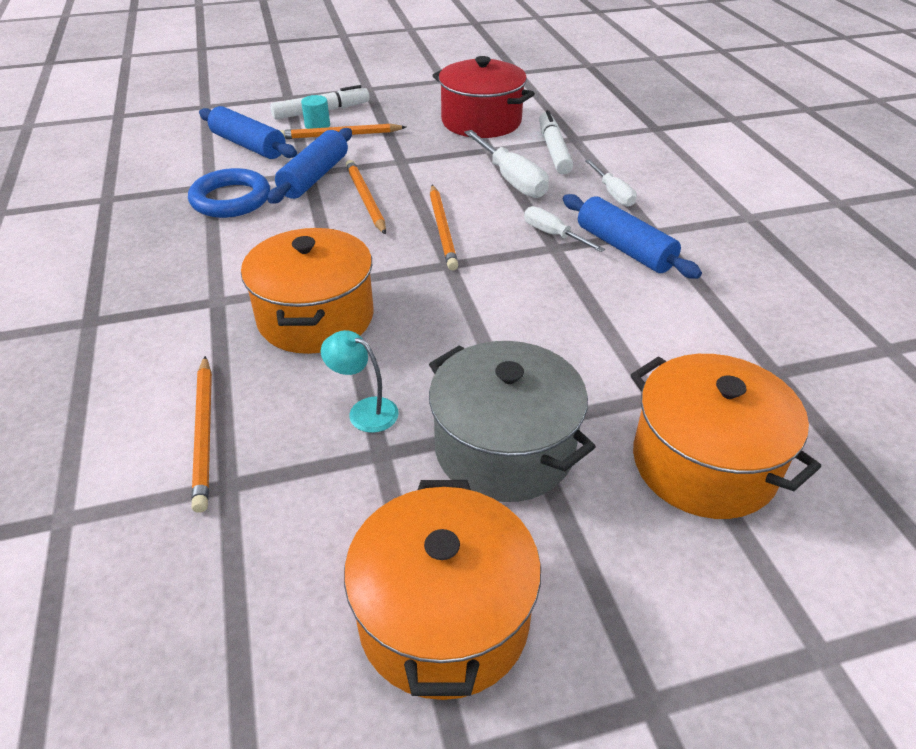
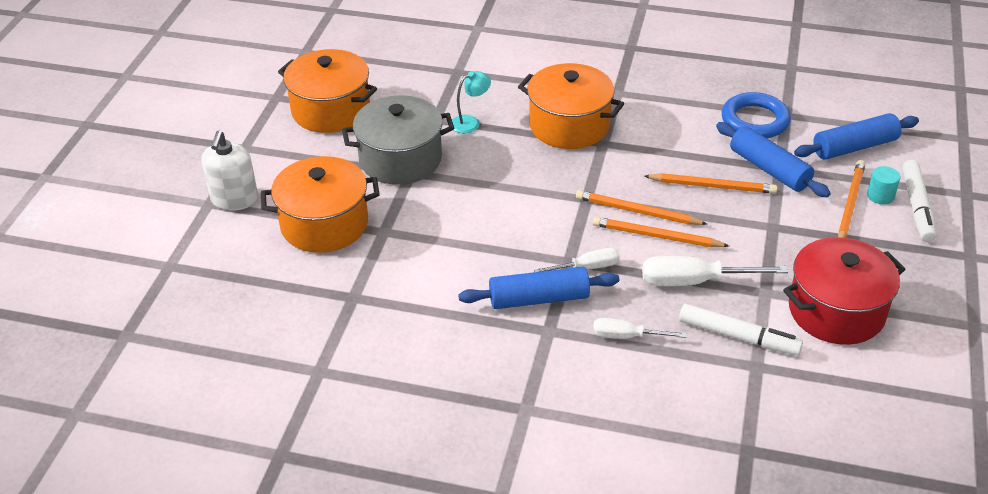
camera: 120 degrees right, 0 degrees up
orange pencil [191,356,212,513] -> orange pencil moved to [592,217,729,247]
none -> white soap dispenser [201,130,258,211]

